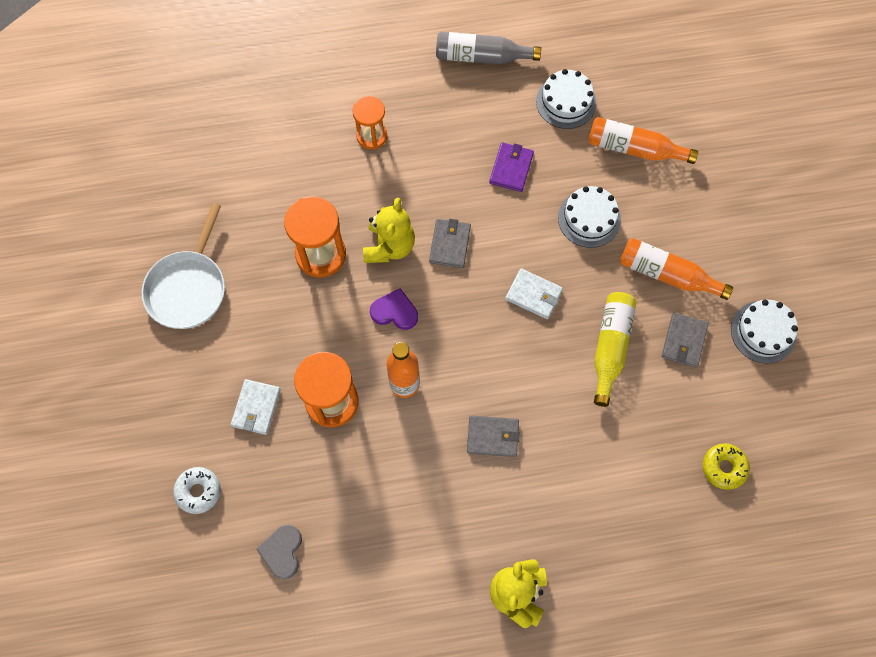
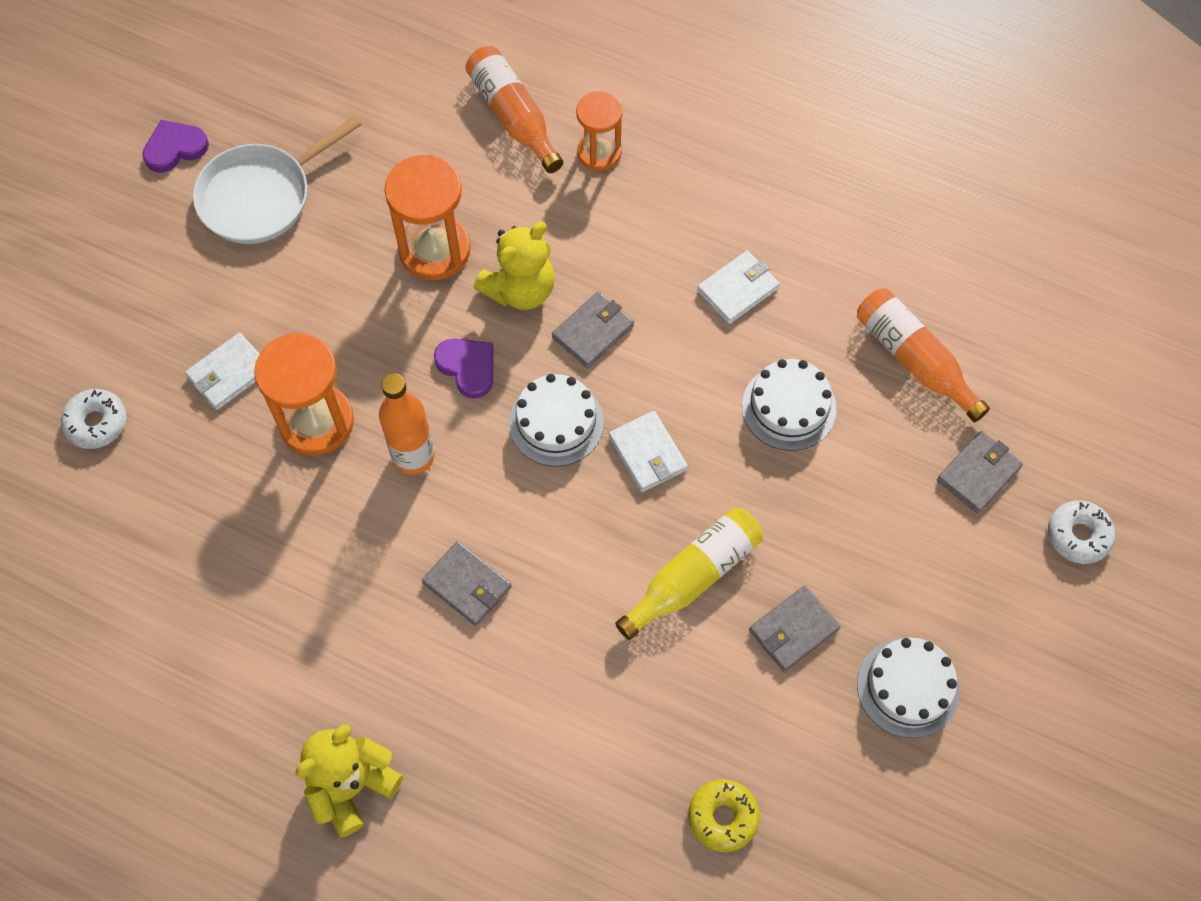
camera: 35 degrees right, 5 degrees down
grey heart [257,525,302,579] -> none
grey bottle [436,32,541,64] -> none
purple wallet [489,142,534,192] -> white wallet [697,251,780,324]
white cake [536,69,596,129] -> white cake moved to [509,374,604,467]
orange bottle [620,238,733,300] -> orange bottle moved to [465,46,563,173]
none -> purple heart [142,120,209,173]
none -> grey wallet [937,431,1023,513]
none -> white donut [1048,501,1116,564]

